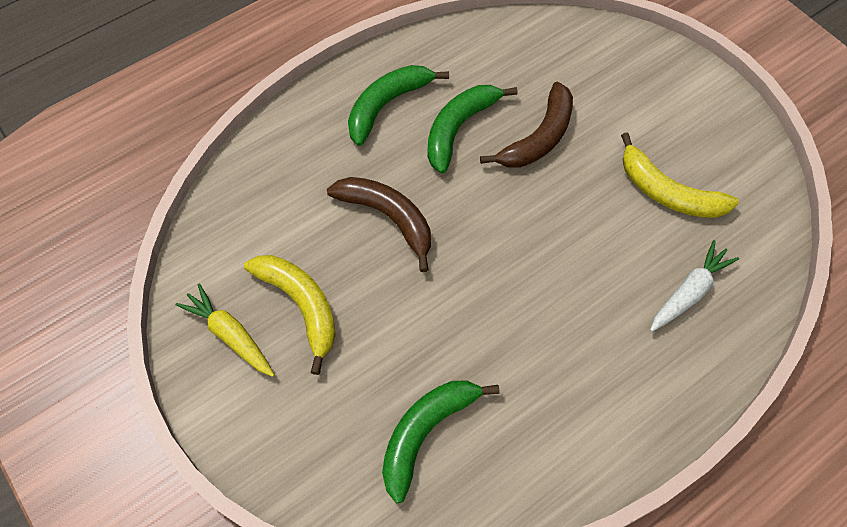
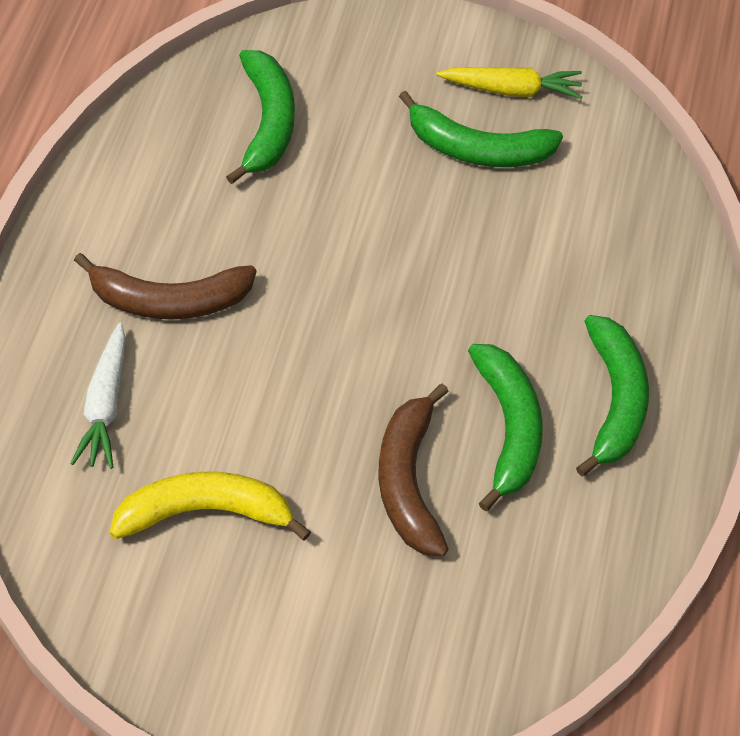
camera: 135 degrees right, 5 degrees down
yellow banana [244,255,336,375] -> green banana [399,91,563,167]
brown banana [327,177,431,272] -> brown banana moved to [74,253,256,320]

